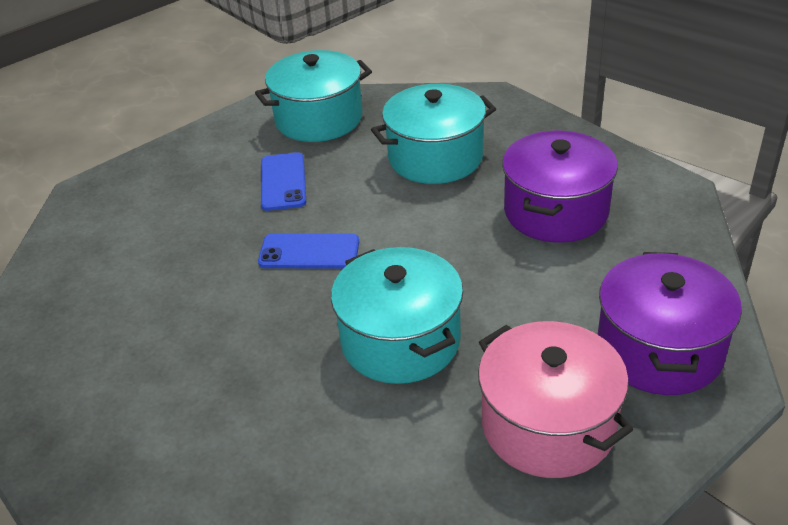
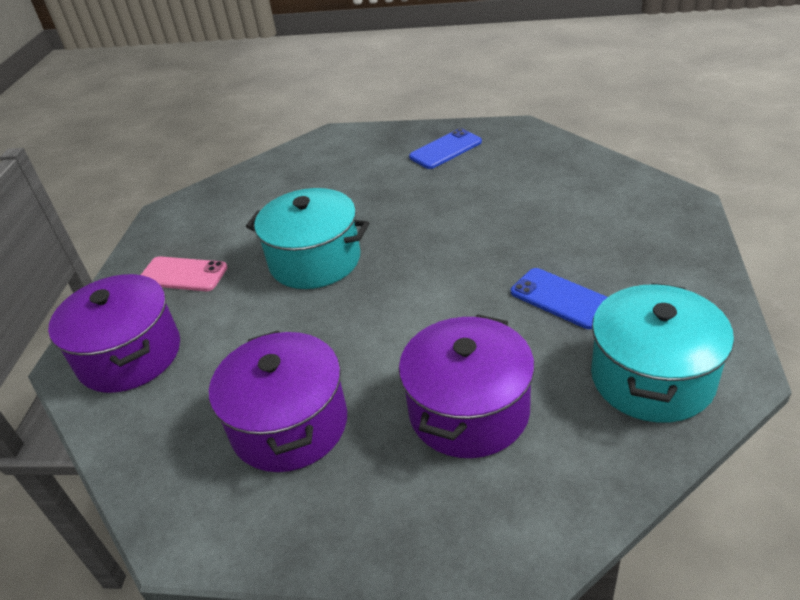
camera: 140 degrees right, 0 degrees up
blue phone [258,234,359,269] -> blue phone moved to [409,128,482,169]
turquoise pot [371,84,496,184] -> purple pot [399,314,535,458]
pink pot [478,321,633,478] -> pink phone [141,256,228,291]

